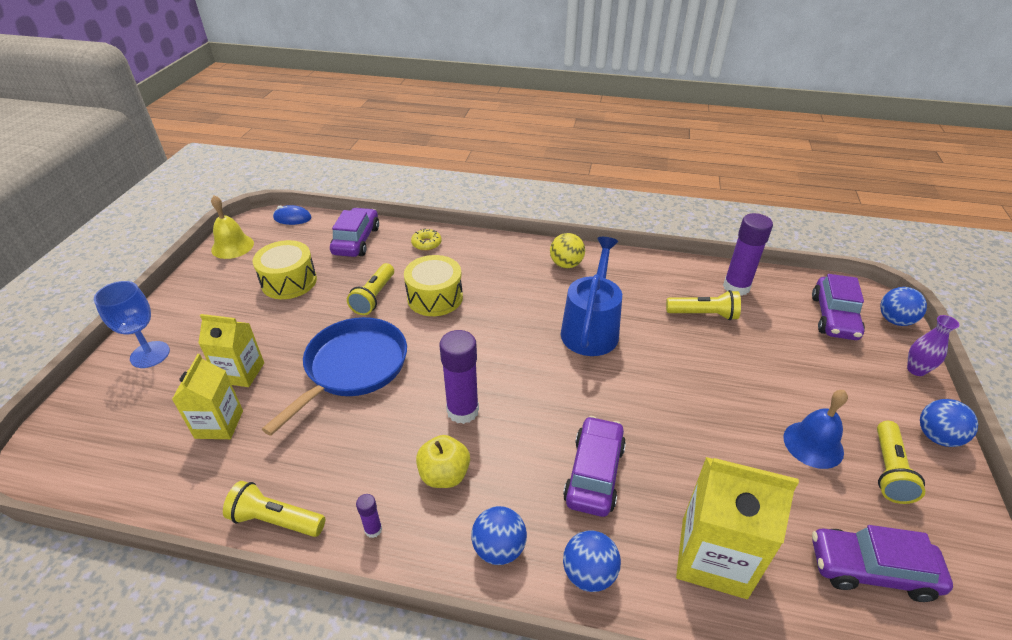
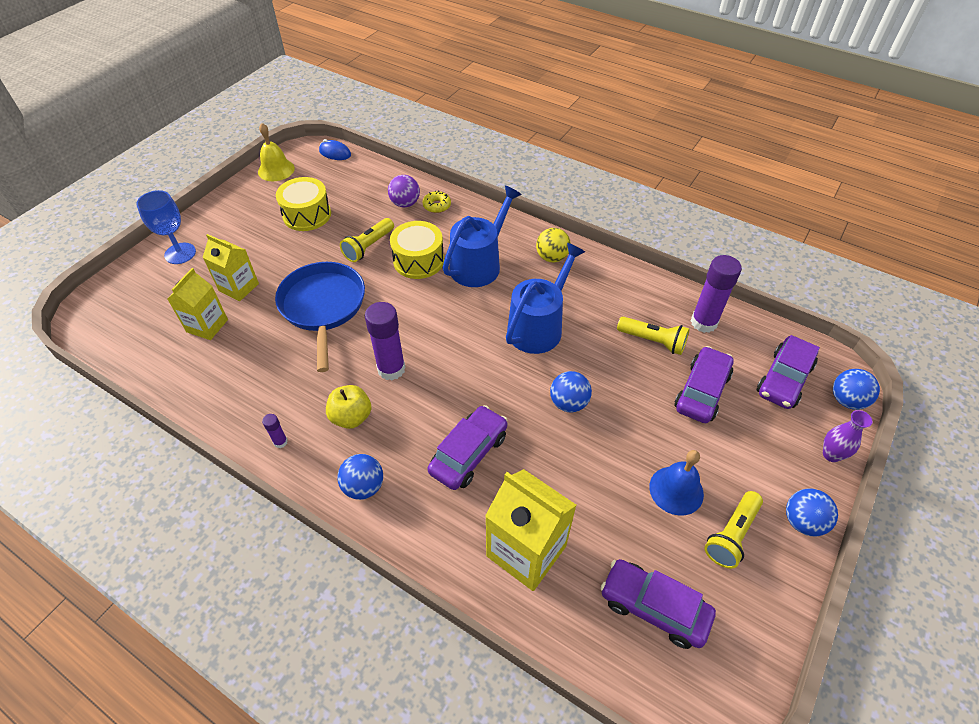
camera: 20 degrees right, 10 degrees up
yellow flashlight [223,481,325,537] -> none
blue pan [262,317,407,436] -> blue pan turned 60 degrees counterclockwise [275,262,365,372]
purple car [330,208,379,257] -> purple car moved to [674,346,733,423]
blue ball [563,530,621,592] -> blue ball moved to [550,371,592,412]
none -> purple ball [388,175,420,207]
none -> blue watering can [443,185,522,287]

